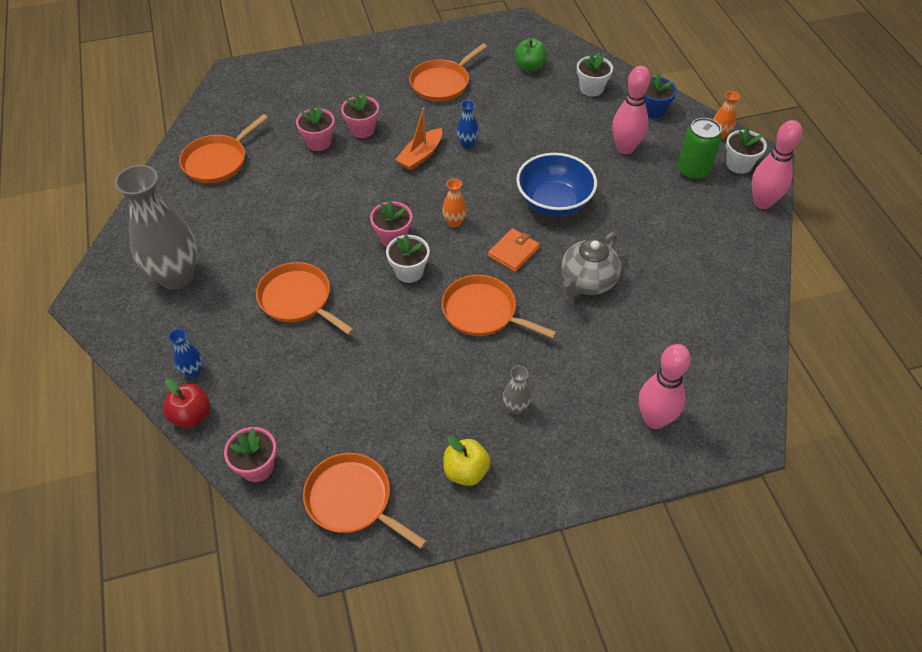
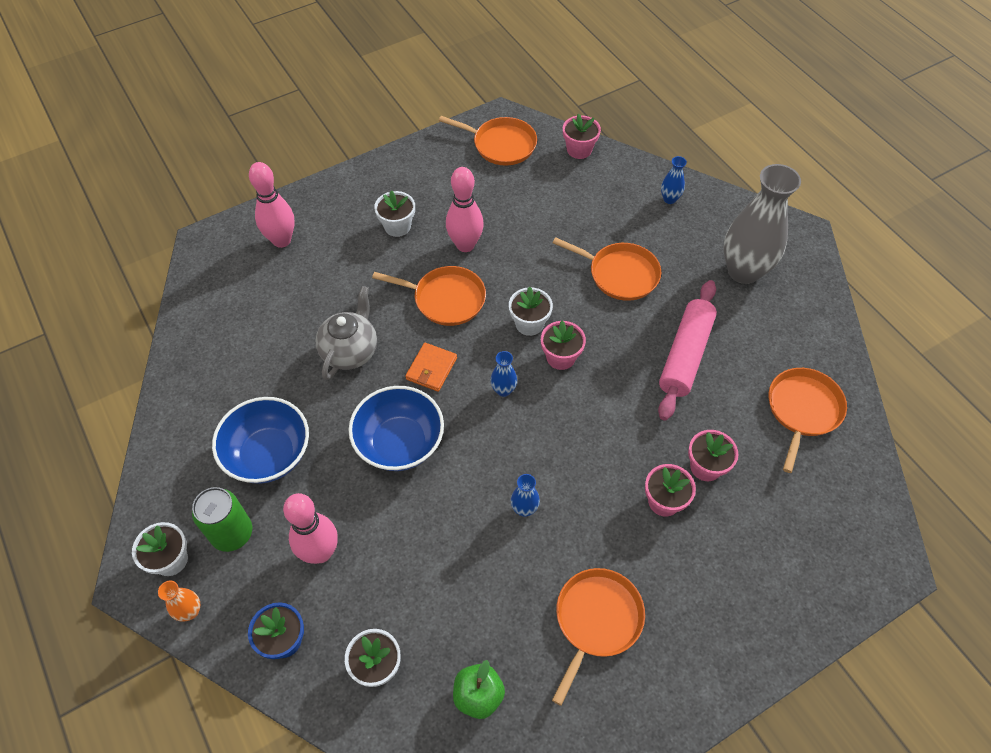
camera: 165 degrees right, 5 degrees up
red apple [163,379,210,428] -> none
orange boat [395,108,442,171] -> none
orange vase [442,178,467,228] -> blue vase [490,351,517,397]
yellow apple [443,436,491,486] -> none
grey vase [503,366,531,414] -> white flower pot [374,191,415,237]
pink bowling pin [752,120,802,209] -> pink bowling pin moved to [446,167,484,252]
none -> blue bowl [212,397,309,484]
none -> pink rolling pin [658,280,717,421]

